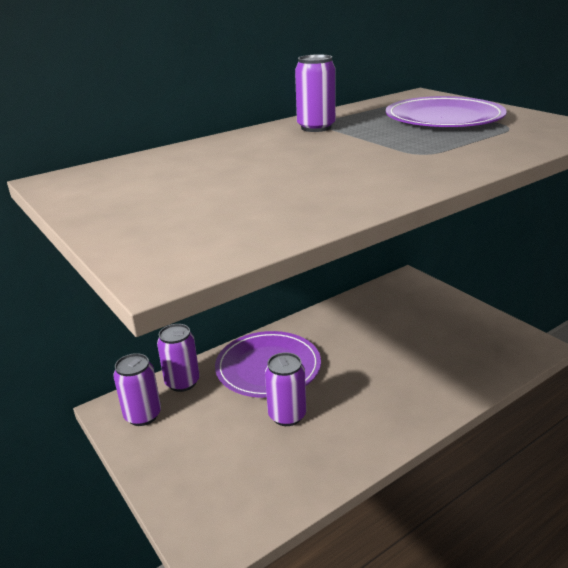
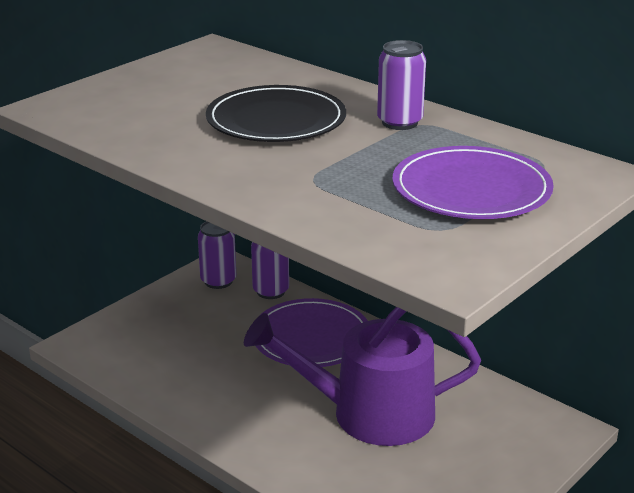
camera: 75 degrees right, 0 degrees up
purple can [265,352,306,426] -> none
none -> black plate [206,85,346,142]
none -> purple watering can [244,307,481,446]

